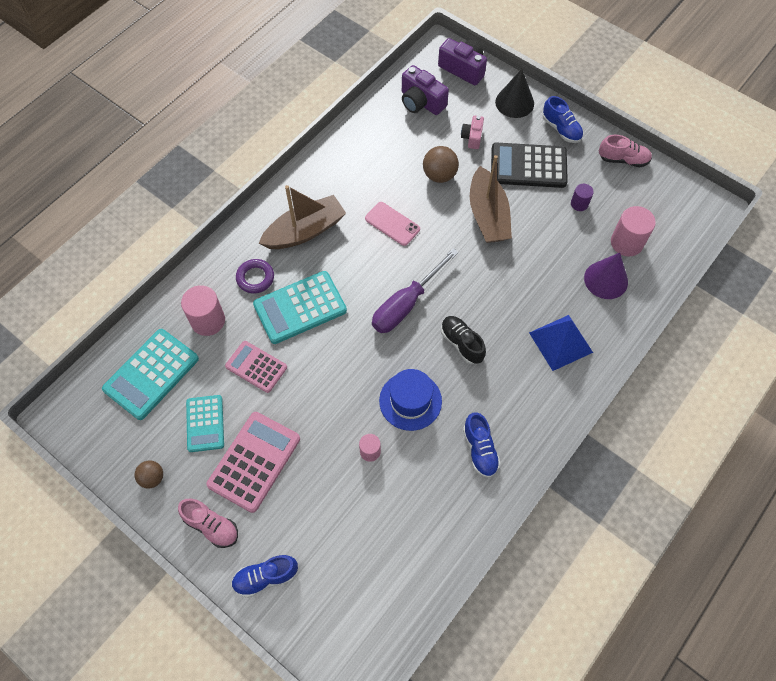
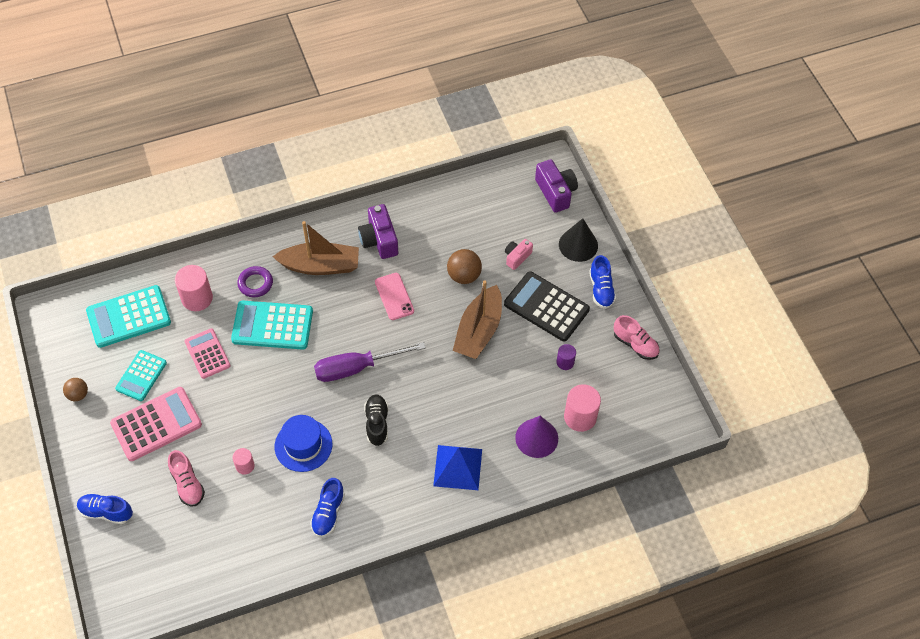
camera: 30 degrees right, 5 degrees down
pink shoe [178,499,238,548] -> pink shoe moved to [168,450,205,507]
purple camera [402,65,449,115] -> purple camera moved to [358,204,398,259]

